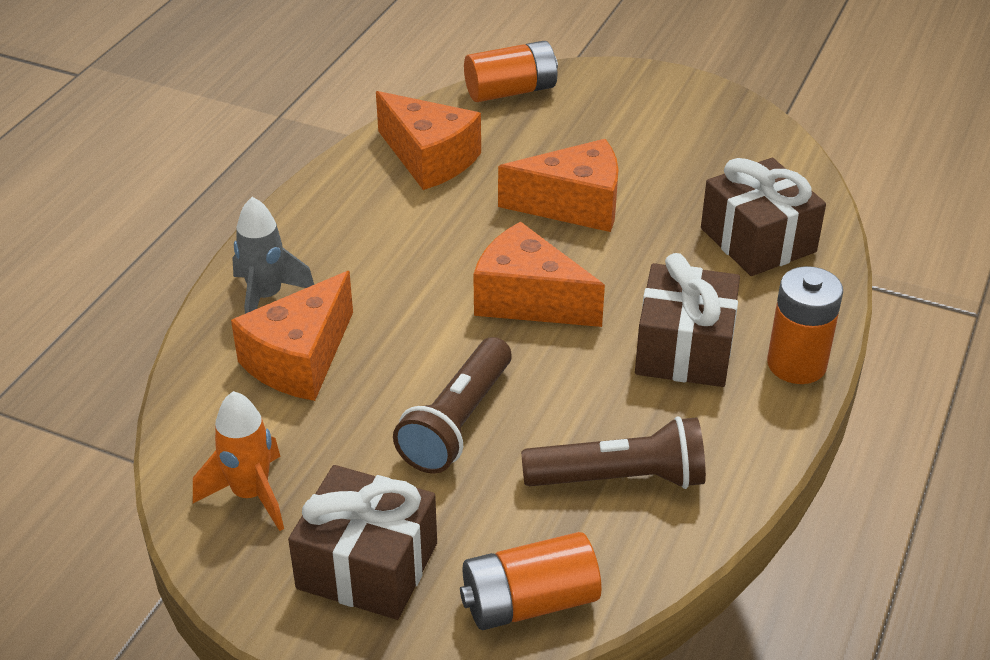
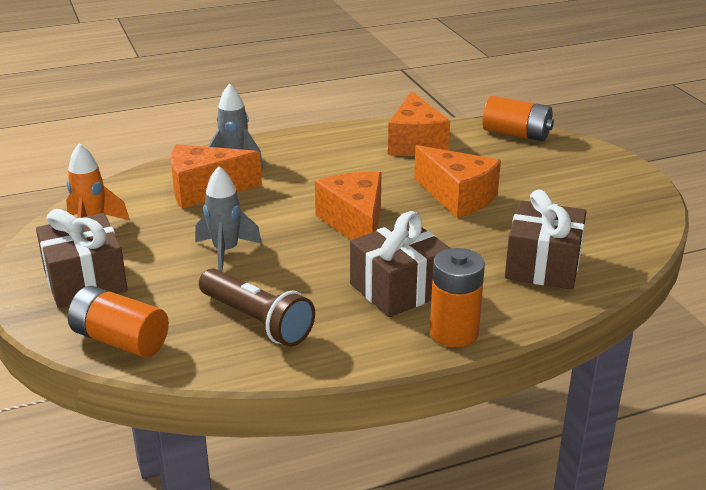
camera: 45 degrees right, 10 degrees down
brown flashlight [393,337,512,474] -> grey rocket [195,166,262,272]

